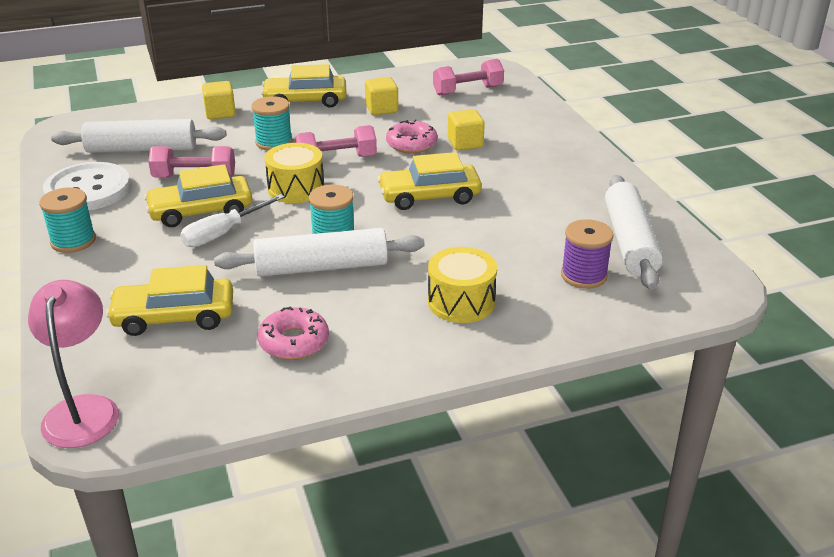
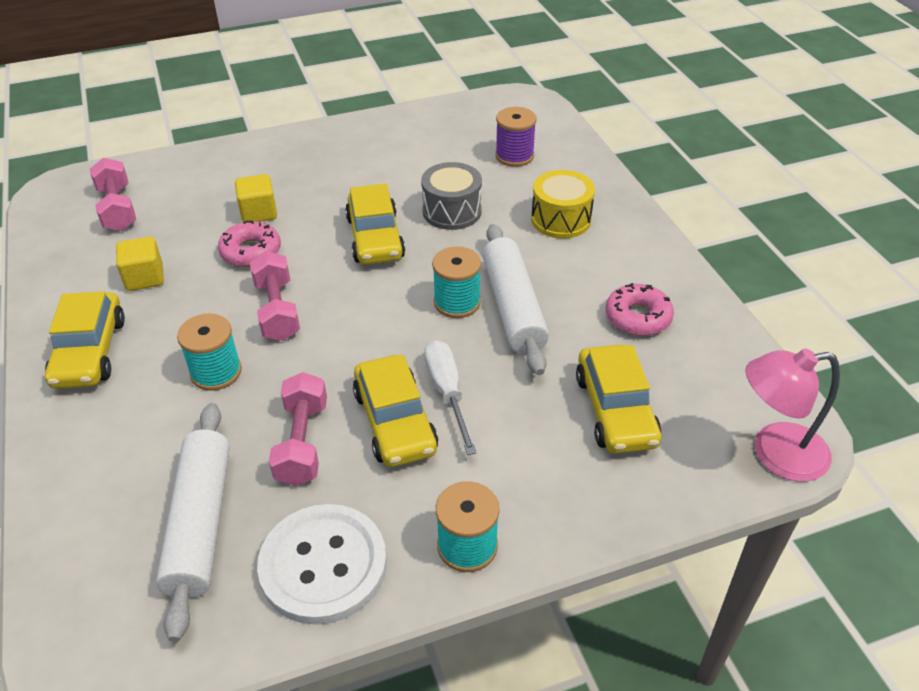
camera: 90 degrees left, 10 degrees up
white screwdriver [180,194,285,247] -> white screwdriver turned 150 degrees counterclockwise [424,340,477,455]
yellow cube [202,81,236,120] -> none
yellow drum [264,143,324,203] -> none
white rolling pin [605,175,663,289] -> none
none -> grey drum [421,162,482,230]

